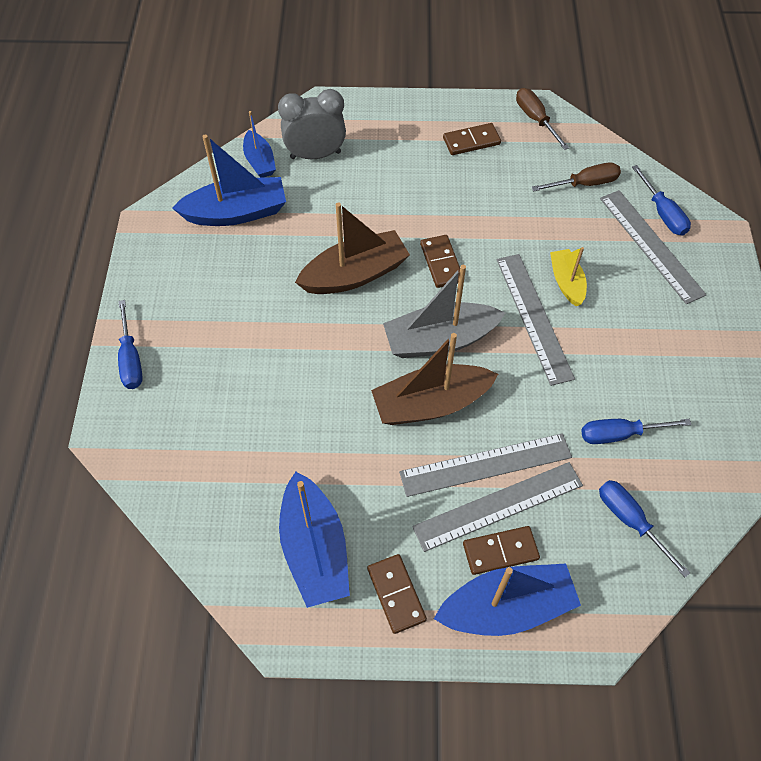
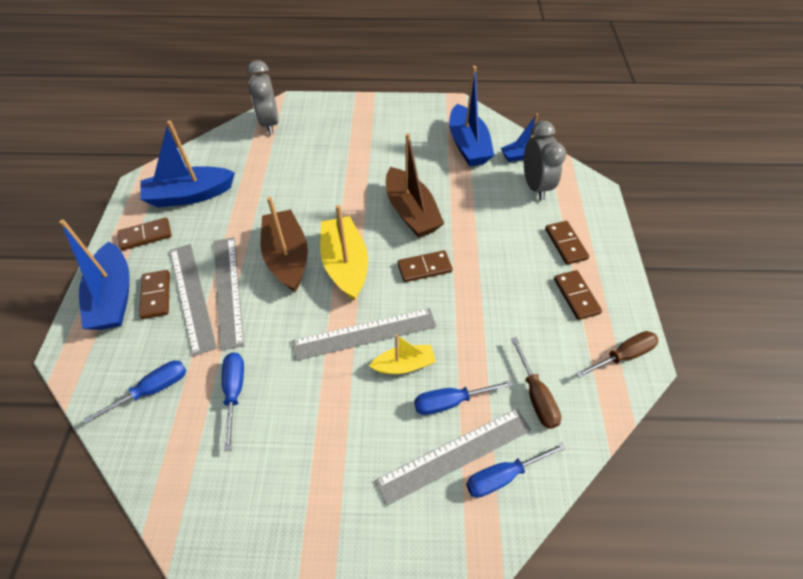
camera: 90 degrees right, 5 degrees down
blue screwdriver [118,300,143,389] -> blue screwdriver moved to [414,380,513,415]
grey boat [383,265,505,358] -> yellow boat [320,205,368,301]
none -> grey clock [247,60,279,134]
none -> brown domino [545,221,589,265]

